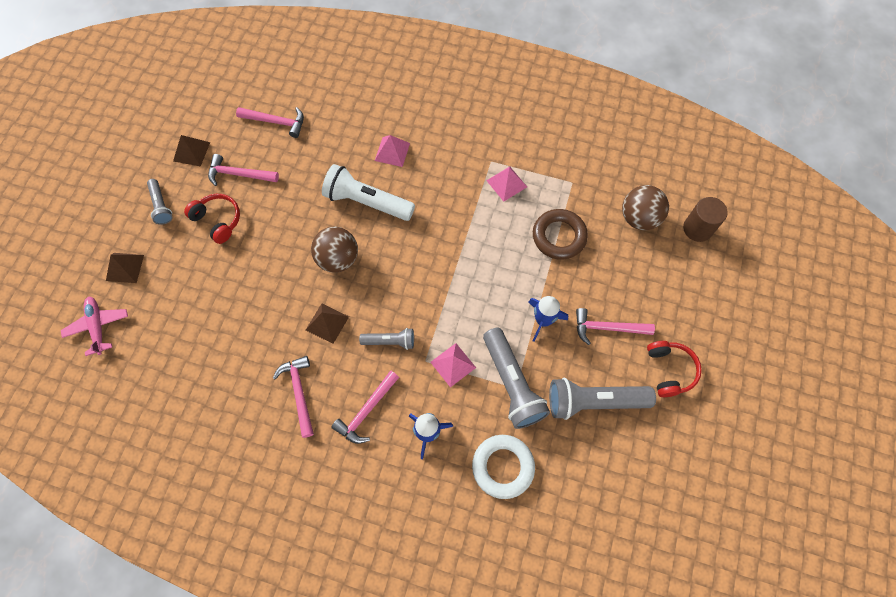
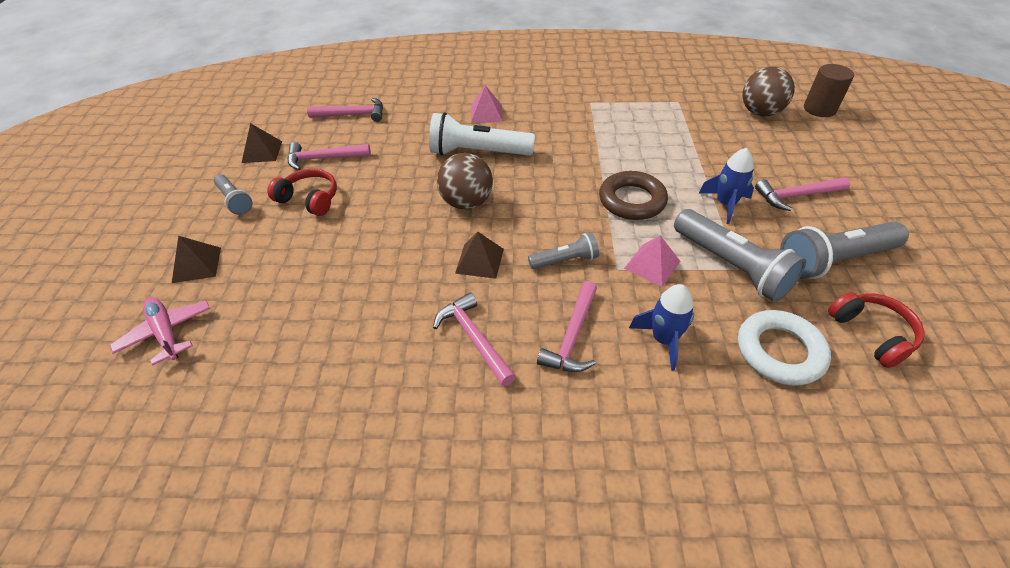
camera: 15 degrees left, 20 degrees down
pink pyramid [486,166,527,202] -> none
brown ring [533,209,588,260] -> brown ring moved to [599,171,668,220]
red headphones [647,341,702,397] -> red headphones moved to [828,292,925,368]

